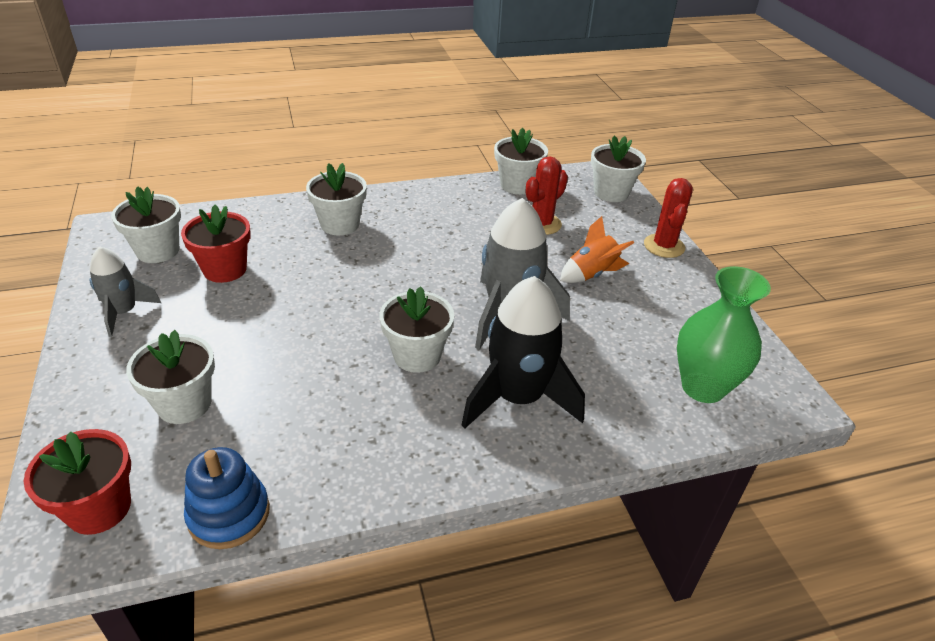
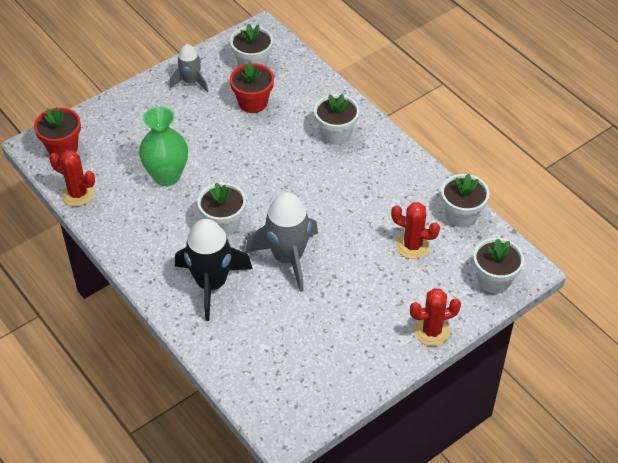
camera: 70 degrees right, 10 degrees up
white flower pot [126,330,215,424] -> none
blue stacking toy [184,447,270,549] -> red cactus [49,150,95,206]
orange rocket [560,216,634,283] -> none
green vase [677,266,771,403] -> green vase moved to [139,106,188,186]

